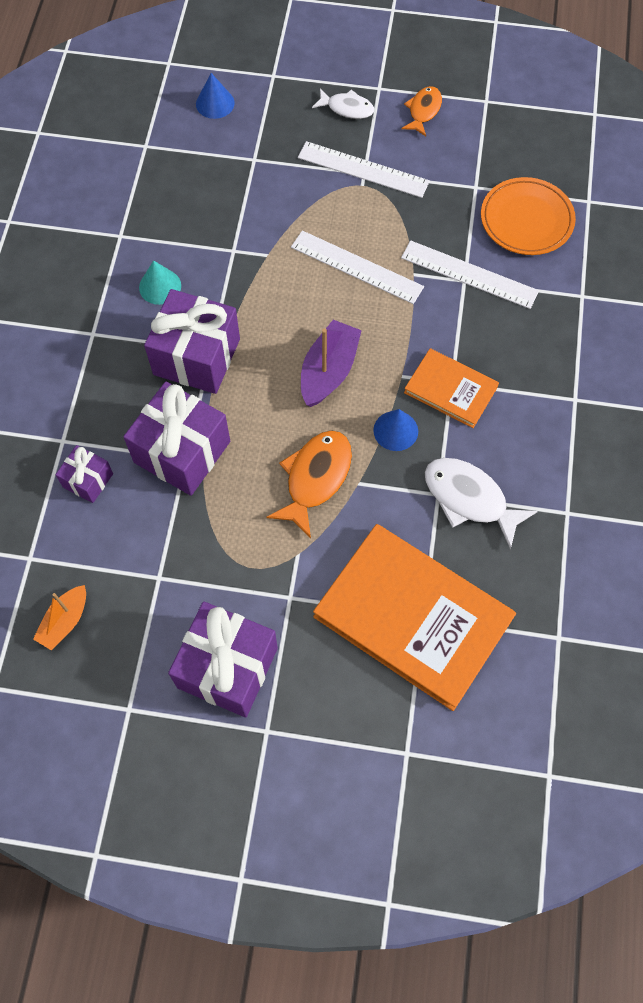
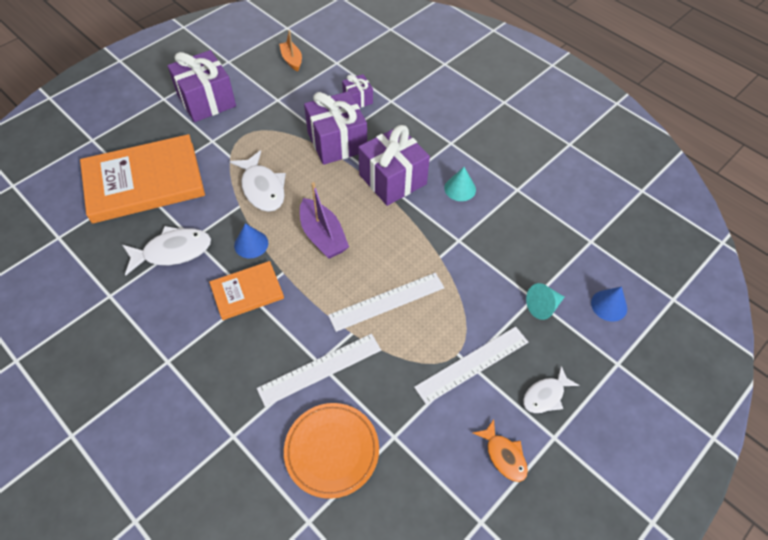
camera: 125 degrees right, 10 degrees down
orange fish [266,430,352,538] -> white fish [230,150,286,212]
none -> turquoise cone [526,283,564,320]

